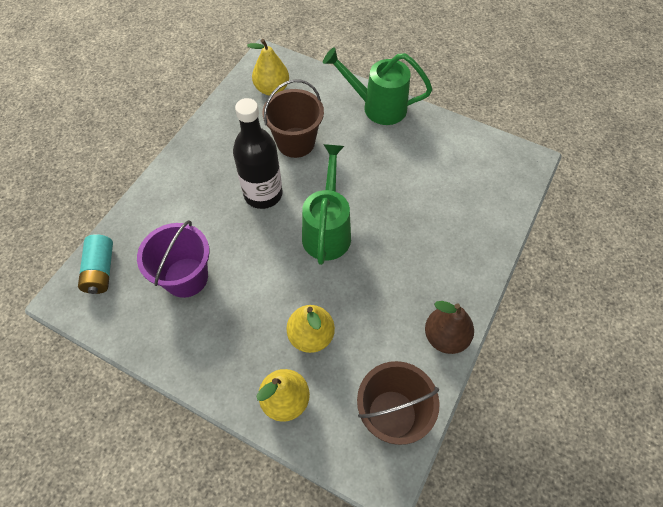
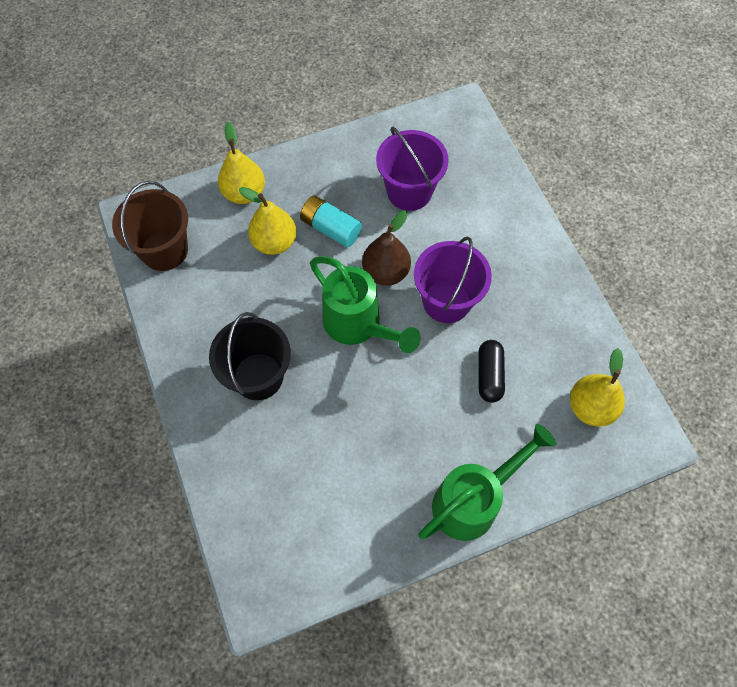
camera: 130 degrees right, 5 degrees up
turquoise battery [78,234,113,294] -> turquoise battery moved to [300,195,362,247]
black bottle [233,98,283,209] -> purple bucket [414,237,492,323]
brown bucket [263,79,324,158] -> black capsule [478,340,505,403]
brown pear [425,301,474,354] -> brown pear moved to [362,210,411,286]
none -> black bucket [209,312,291,400]

